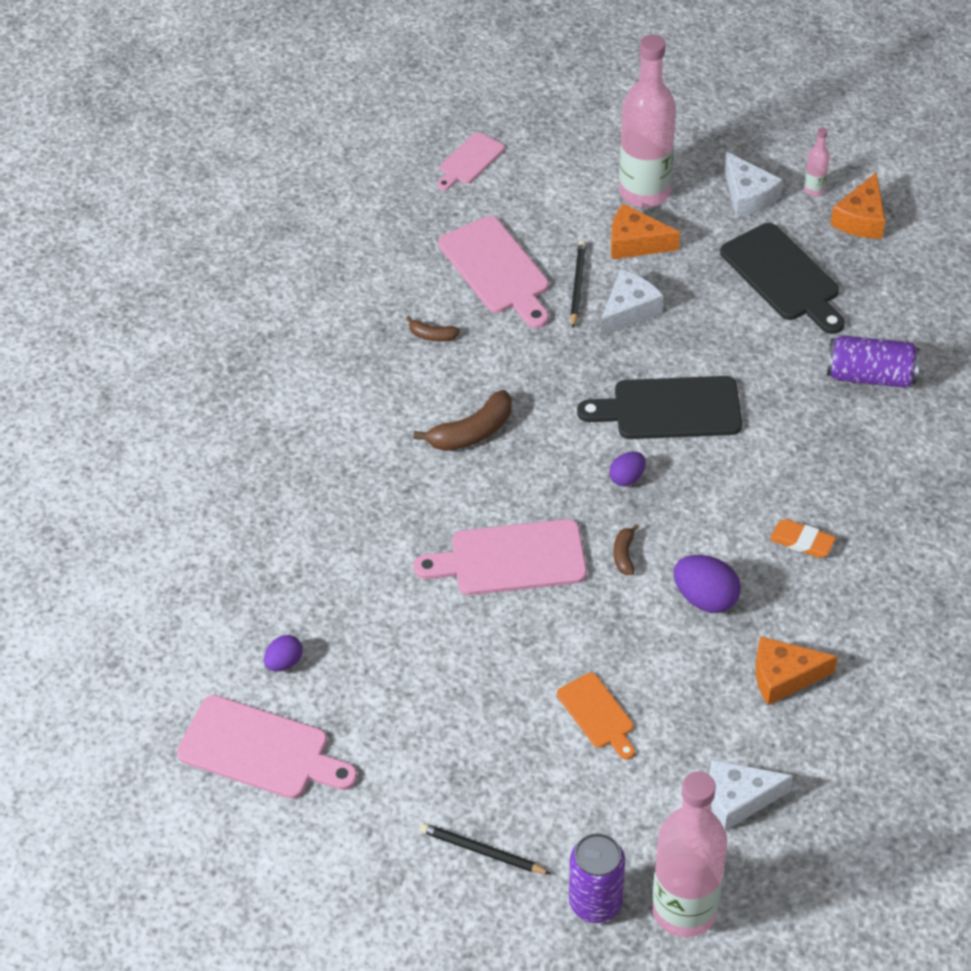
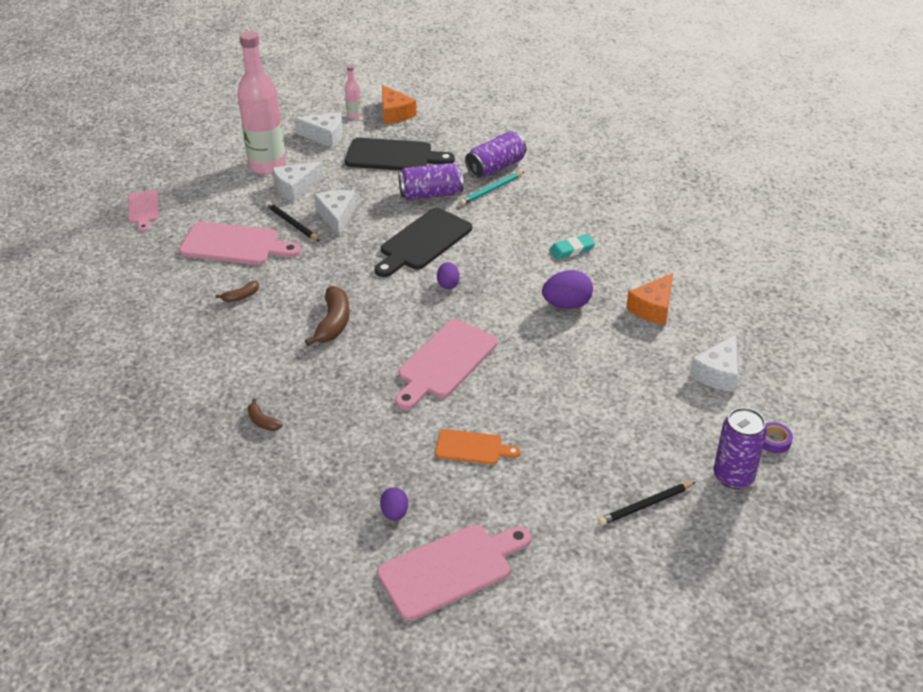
camera: 50 degrees left, 10 degrees down
orange cutting board [557,673,635,759] -> orange cutting board moved to [435,429,520,465]
orange cheese [611,203,680,260] -> white cheese [272,161,323,202]
brown banana [613,524,639,575] -> brown banana moved to [247,398,283,431]
pink bottle [652,771,727,937] -> purple tape [763,422,793,453]
orange eraser [770,519,836,558] -> turquoise eraser [549,234,595,260]
none -> purple can [398,163,463,200]
none -> turquoise pencil [460,171,525,205]

